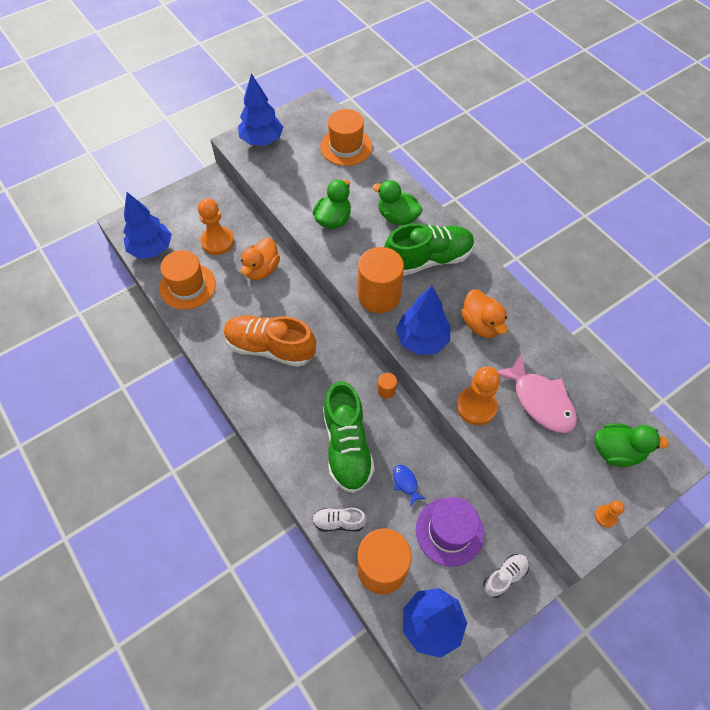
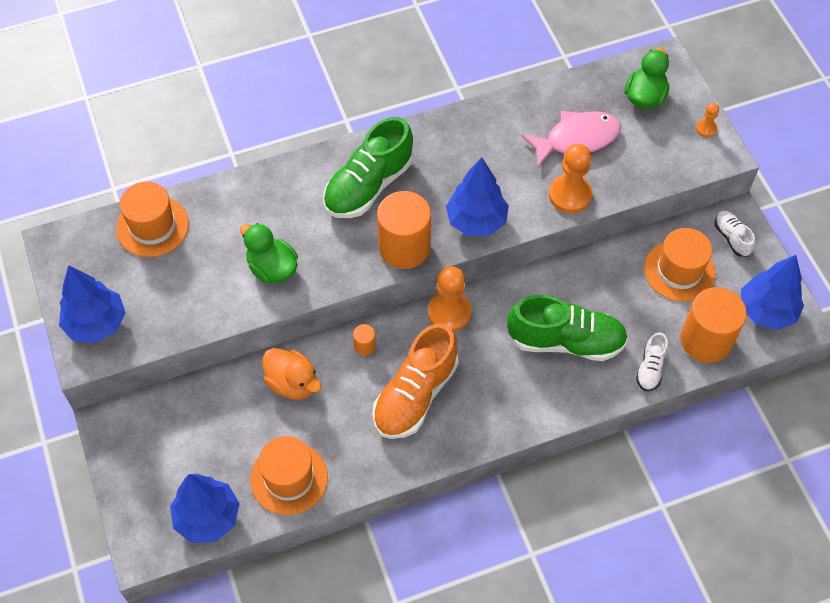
camera: 75 degrees left, 0 degrees up
orange pawn [198,198,234,255] -> orange pawn moved to [428,266,472,332]
green duck [372,180,423,225] -> none
orange cylinder [378,373,397,399] -> orange cylinder moved to [353,324,376,356]
green shoe [384,224,474,276] -> green shoe turned 135 degrees counterclockwise [324,117,413,218]
blue fish [393,465,426,506] -> none
purple hat [416,497,484,567] -> orange hat [644,228,715,302]
orange duck [461,290,507,338] -> none

